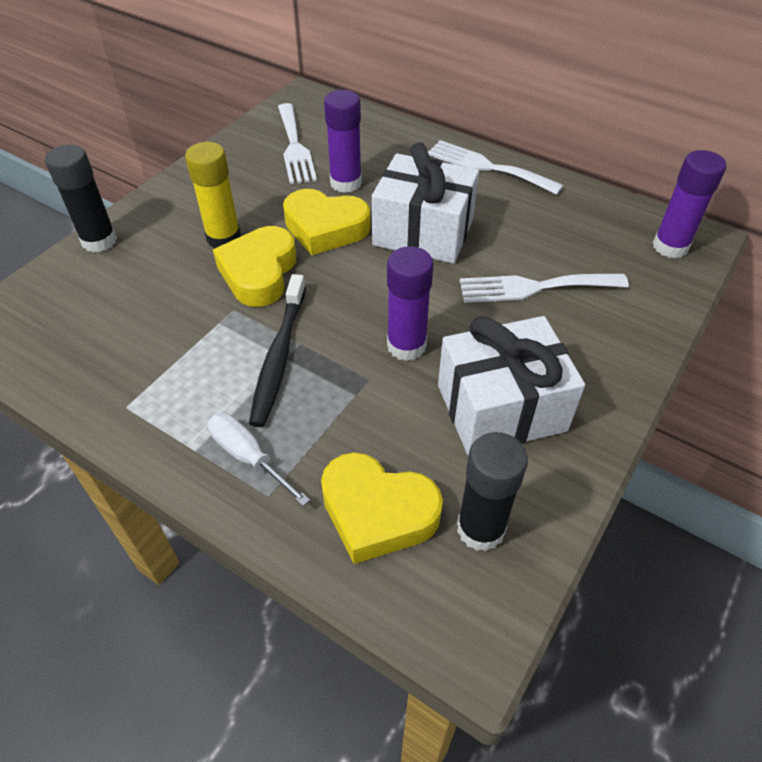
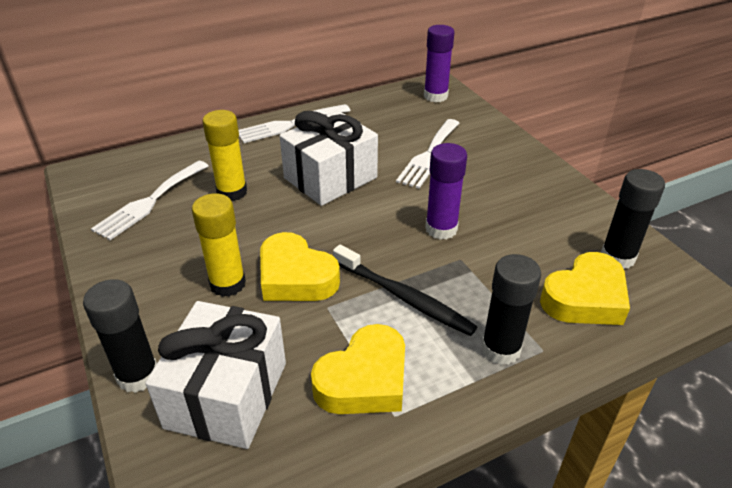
camera: 60 degrees left, 10 degrees down
white screwdriver [208,413,310,506] -> black glue stick [481,254,541,365]
white fork [278,103,317,184] -> white fork turned 105 degrees clockwise [91,161,208,240]
yellow heart [283,189,370,255] -> yellow heart moved to [311,324,405,414]
purple glue stick [324,90,362,193] -> yellow glue stick [202,110,247,201]
white gift [438,316,585,455] -> white gift moved to [145,301,286,449]

